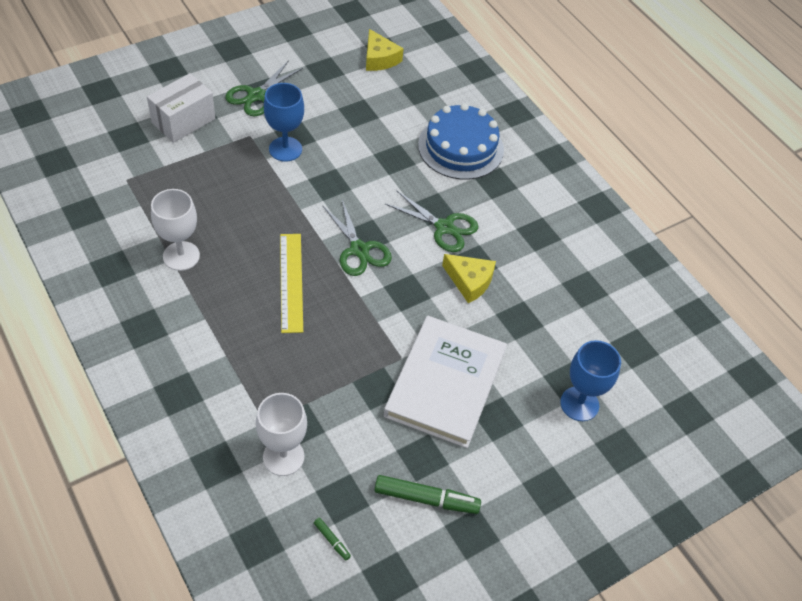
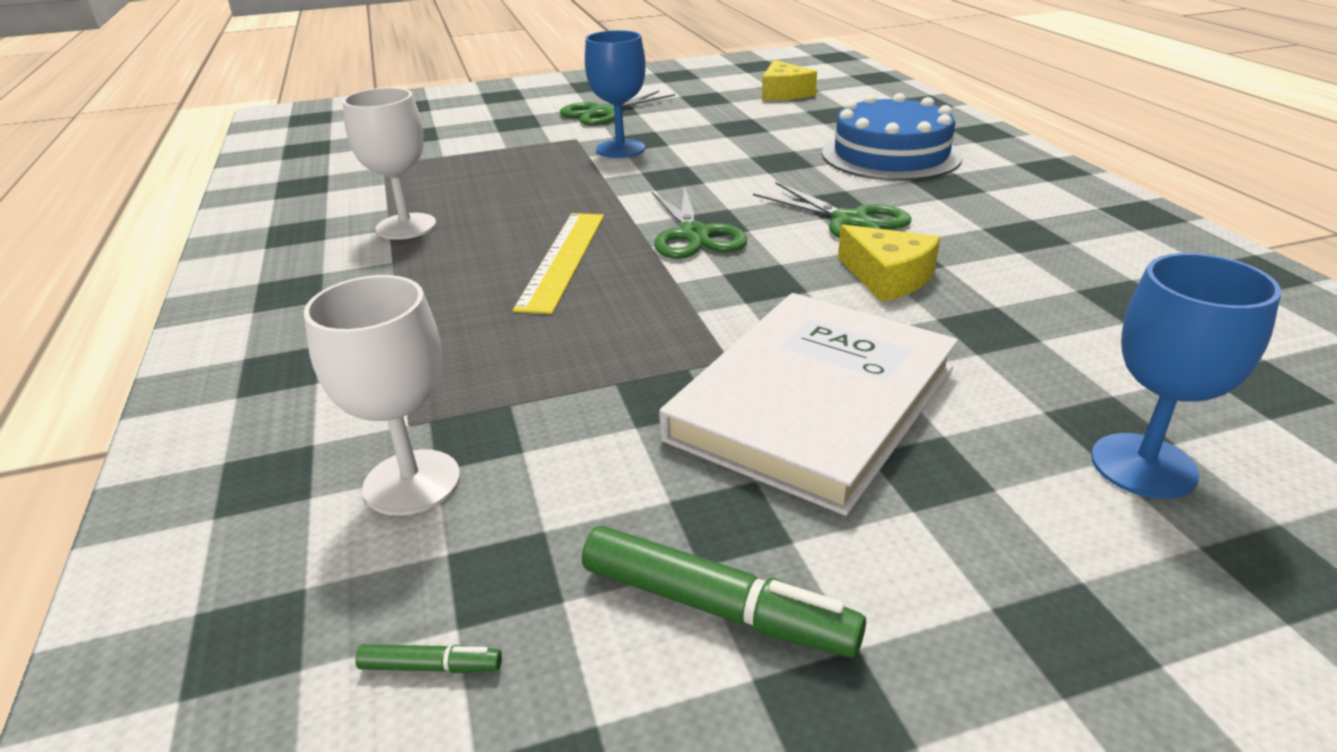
camera: 20 degrees right, 20 degrees down
white box [147,73,215,143] -> none
green marker [314,518,351,561] -> green marker turned 60 degrees counterclockwise [355,644,502,673]

